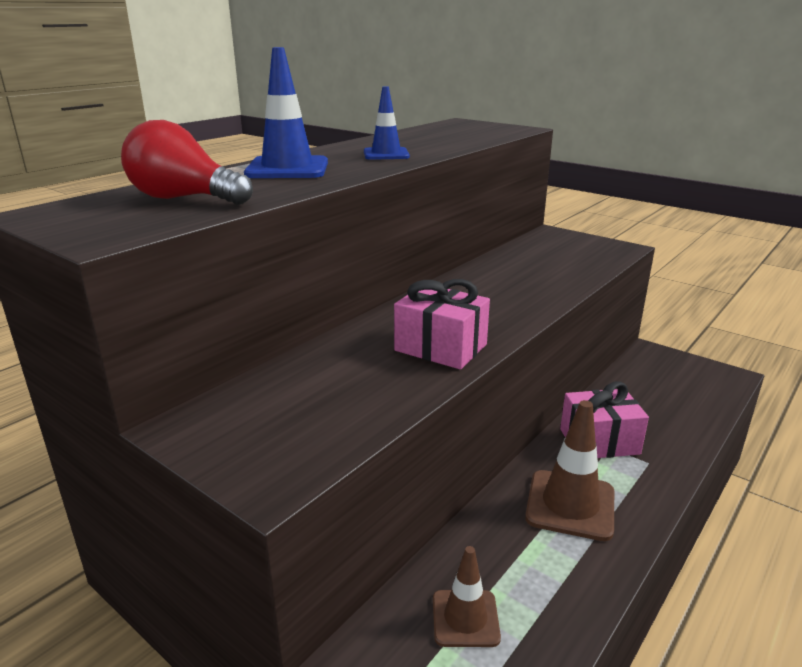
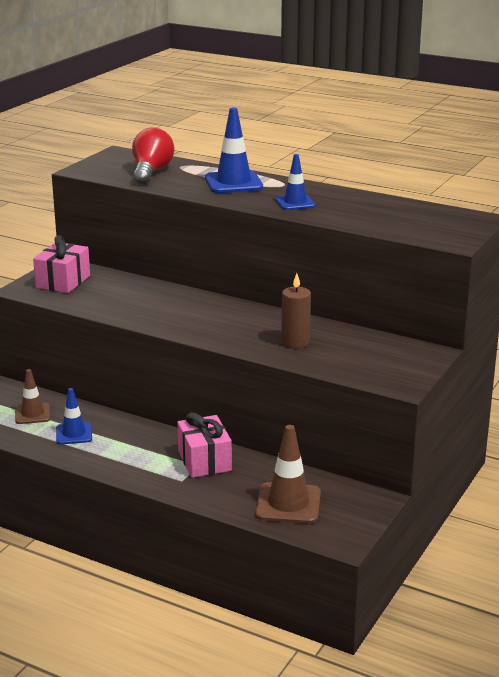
camera: 80 degrees right, 0 degrees up
pink gift [394,279,490,369] -> pink gift moved to [33,235,90,293]
brown traffic cone [525,400,614,541] -> brown traffic cone moved to [255,425,321,524]
none -> blue traffic cone [56,388,92,445]
none -> brown candle [281,273,311,348]

